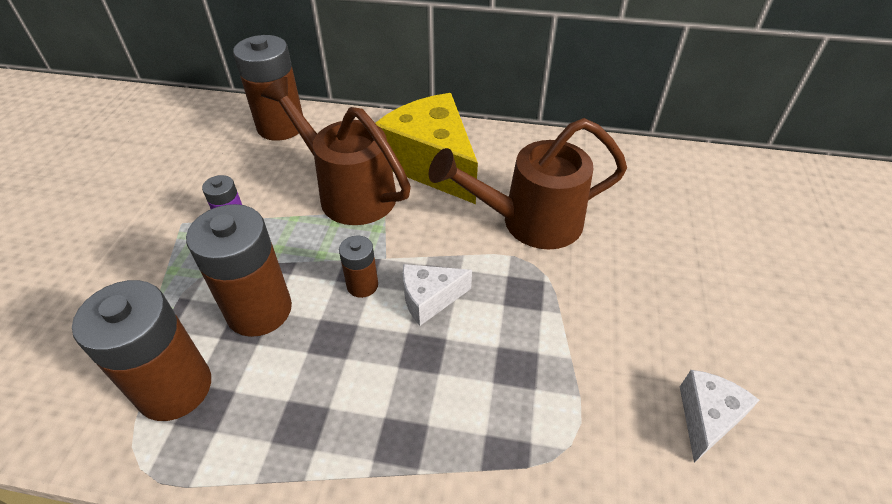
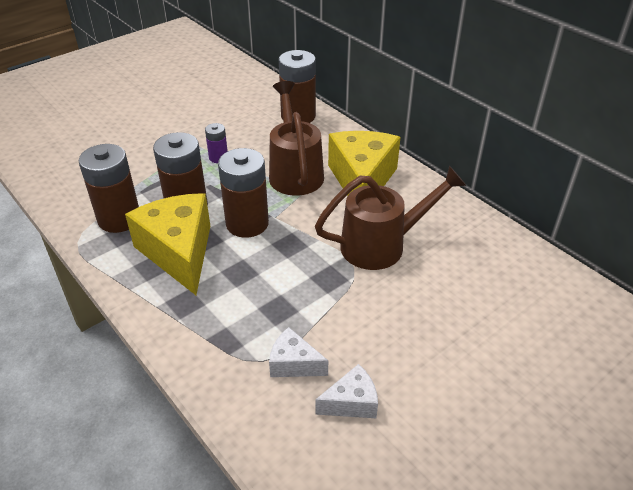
camera: 40 degrees right, 5 degrees down
brown battery [339,235,378,298] -> brown battery [218,148,269,238], size x1.97
white cheese [403,264,472,326] -> white cheese moved to [269,327,328,377]
brown watering can [429,118,627,249] -> brown watering can turned 135 degrees clockwise [315,166,467,270]
none -> yellow cheese [125,193,210,295]

